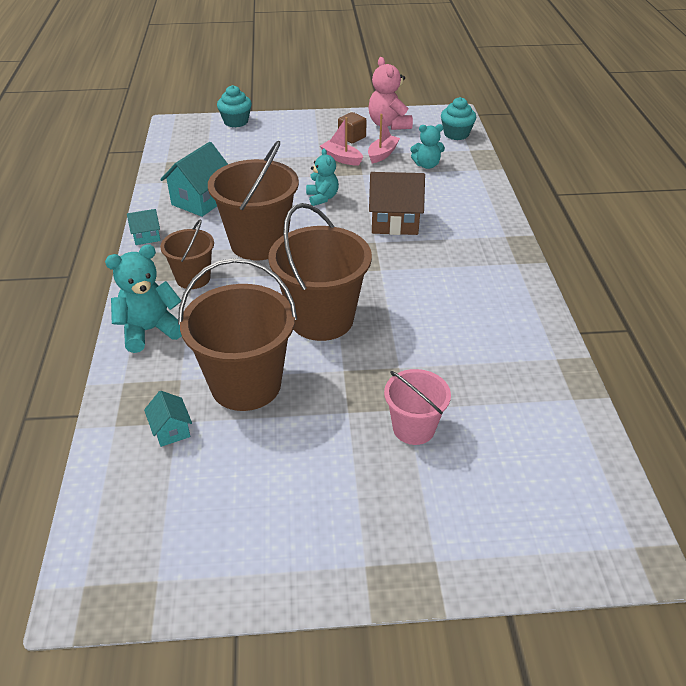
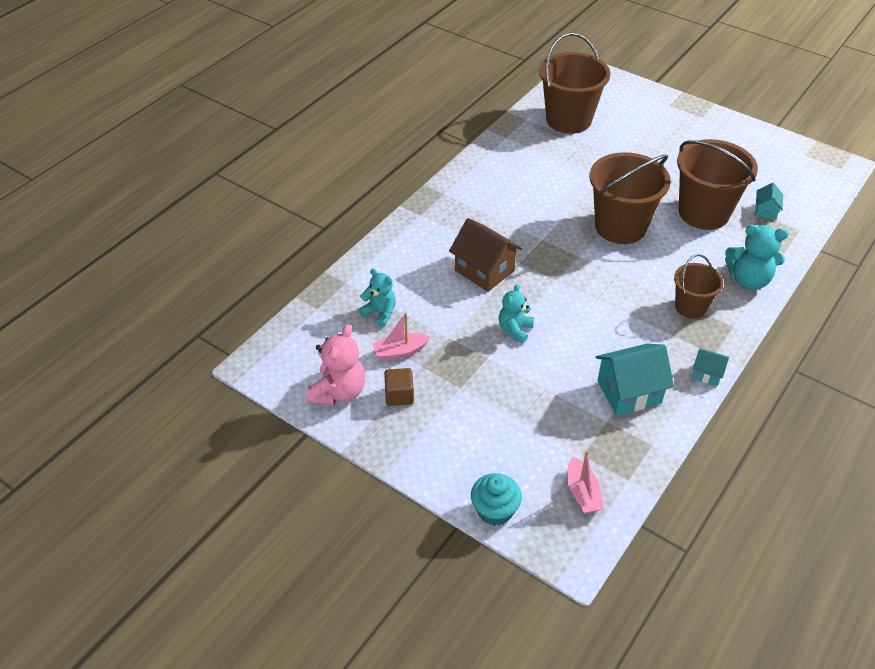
camera: 140 degrees left, 5 degrees up
brown bucket [208,140,299,261] -> brown bucket moved to [539,32,610,134]
pink boat [320,117,363,166] -> pink boat moved to [567,451,604,514]
pink bucket [384,369,451,445] -> none
turquoise cupcake [441,97,476,140] -> none

